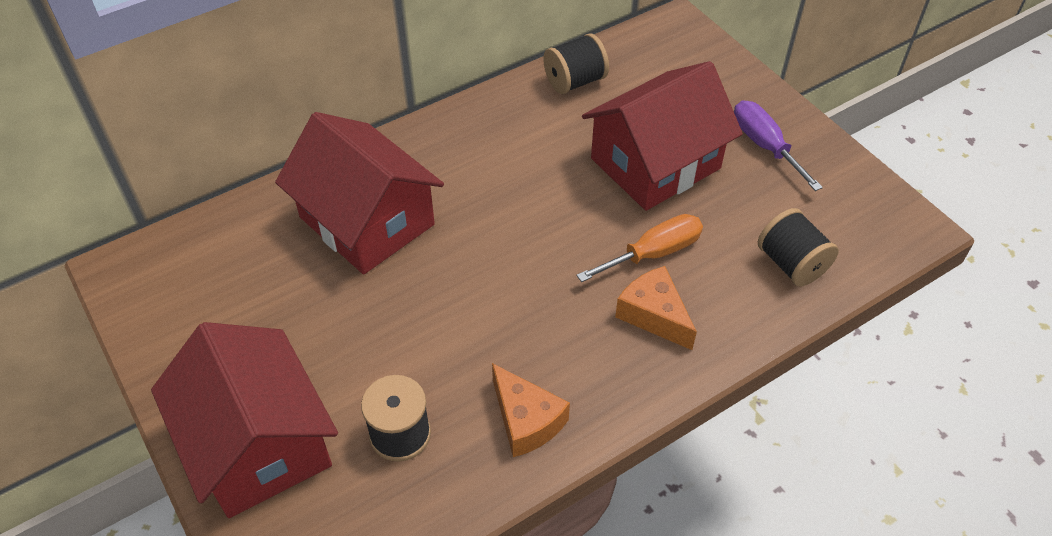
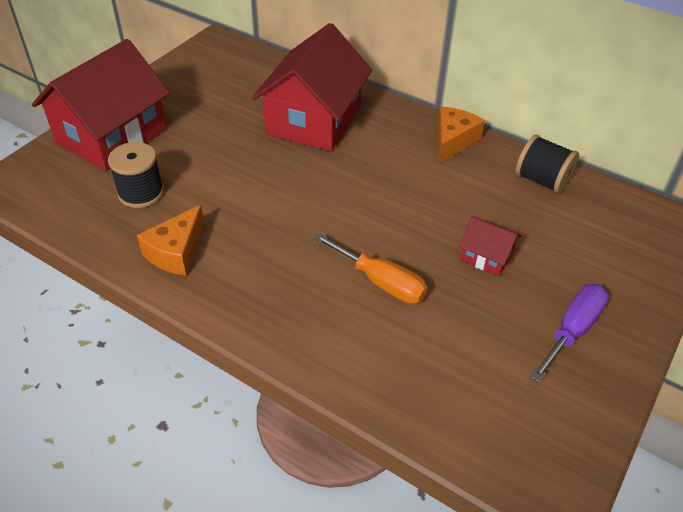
camera: 65 degrees right, 5 degrees down
red house [582,61,743,211] -> red house [459,216,522,276], size x0.44
orange cheese [615,266,697,350] -> orange cheese moved to [438,107,485,163]
black spool [758,208,839,287] -> none

